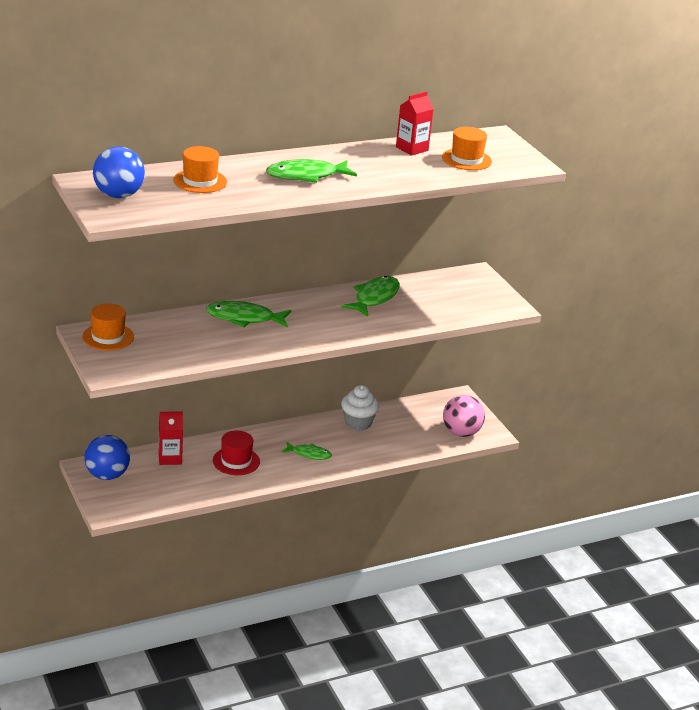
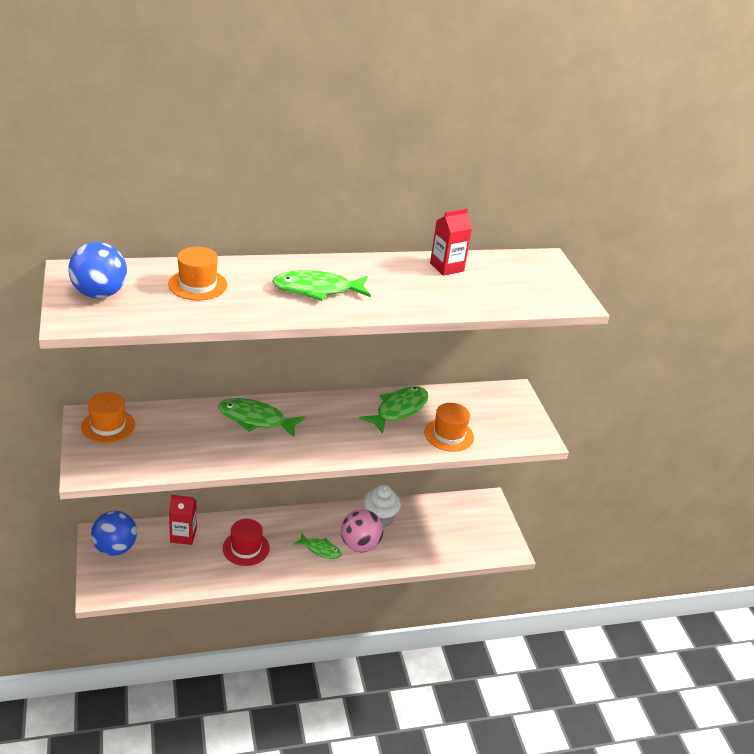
camera: 10 degrees right, 5 degrees up
orange hat [442,127,492,170] -> orange hat moved to [424,403,474,452]
pink ball [443,395,485,437] -> pink ball moved to [341,509,383,553]

